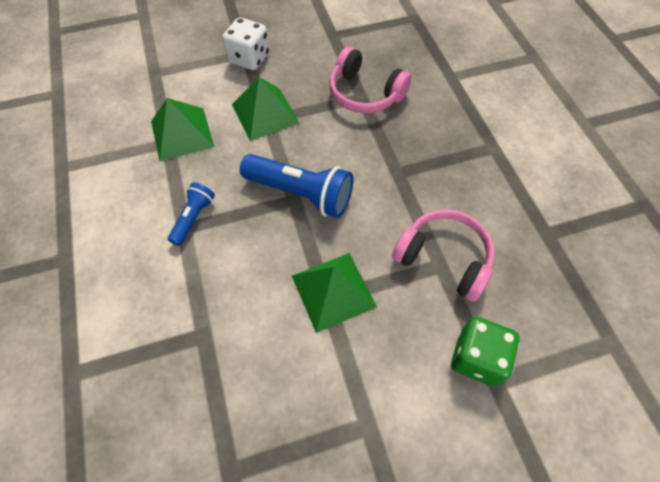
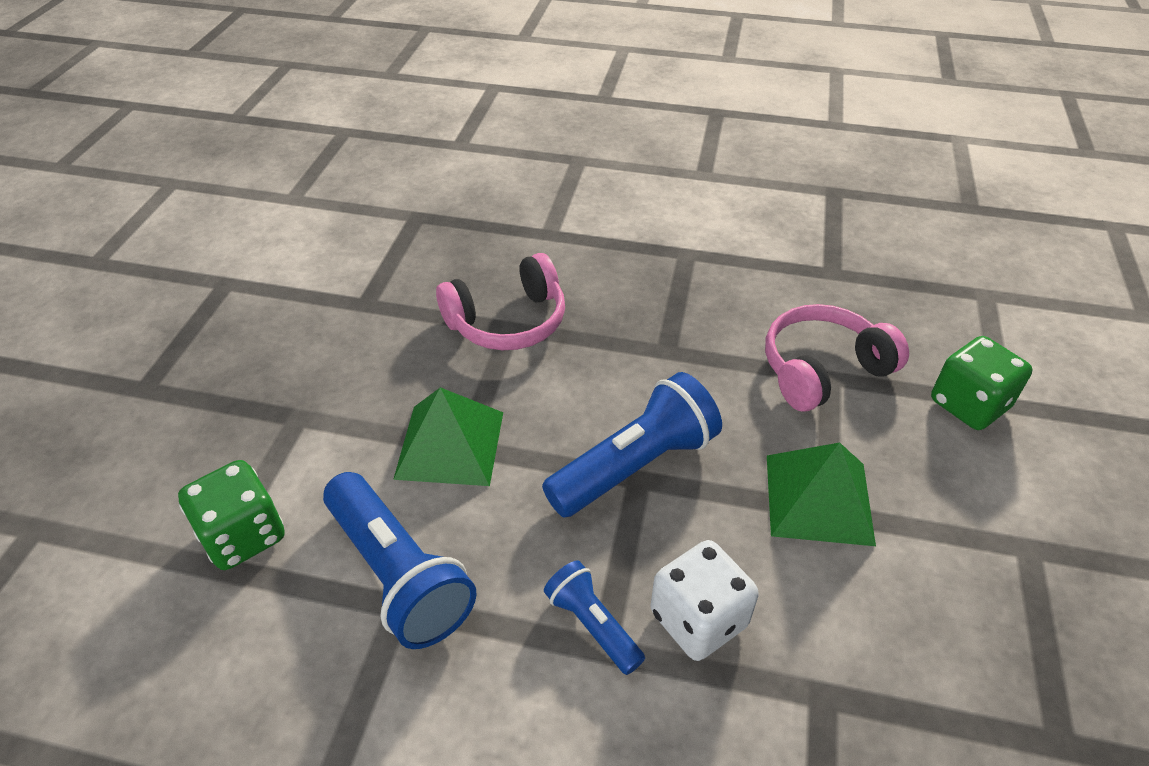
camera: 60 degrees left, 15 degrees down
green pyramid [151,98,214,161] -> blue flashlight [323,472,477,649]
white dice [222,17,269,70] -> white dice moved to [651,540,759,661]
none -> green dice [178,460,285,570]

